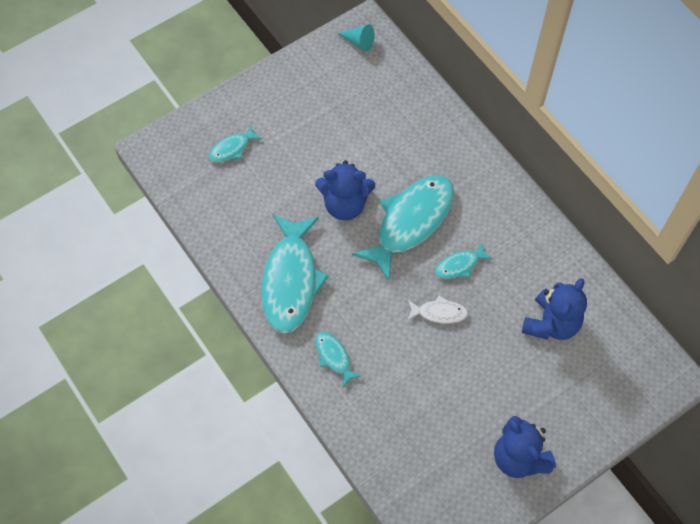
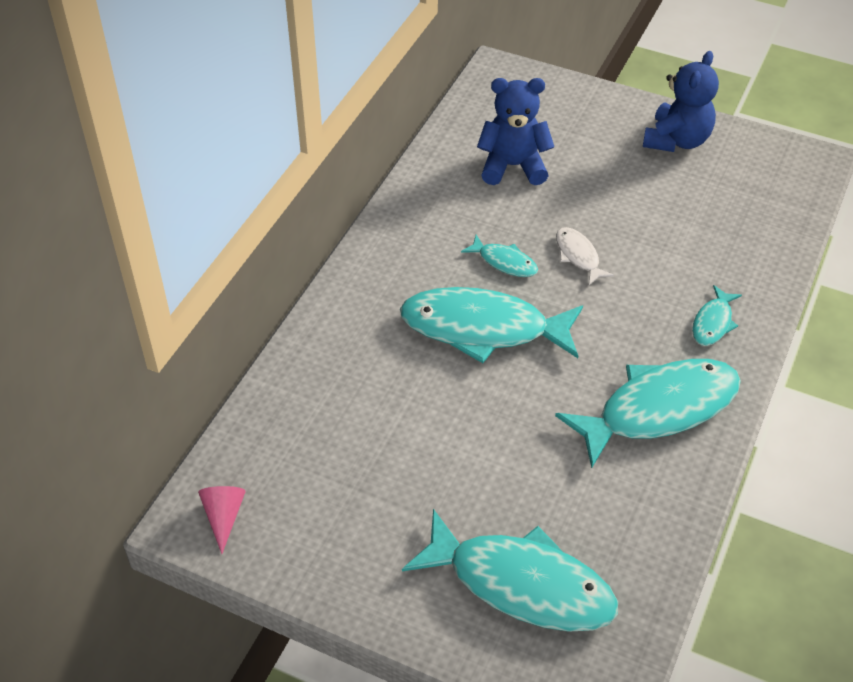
camera: 120 degrees left, 15 degrees down
turquoise fish [208,125,262,162] -> turquoise fish [402,509,618,632], size x2.18
blue teddy bear [315,160,375,220] -> none
turquoise cone [337,24,374,52] -> pink cone [198,486,246,554]

